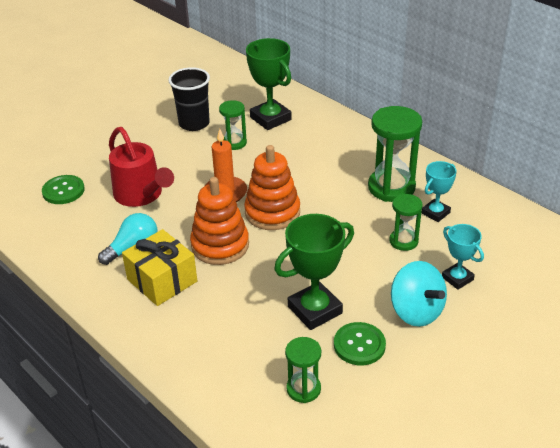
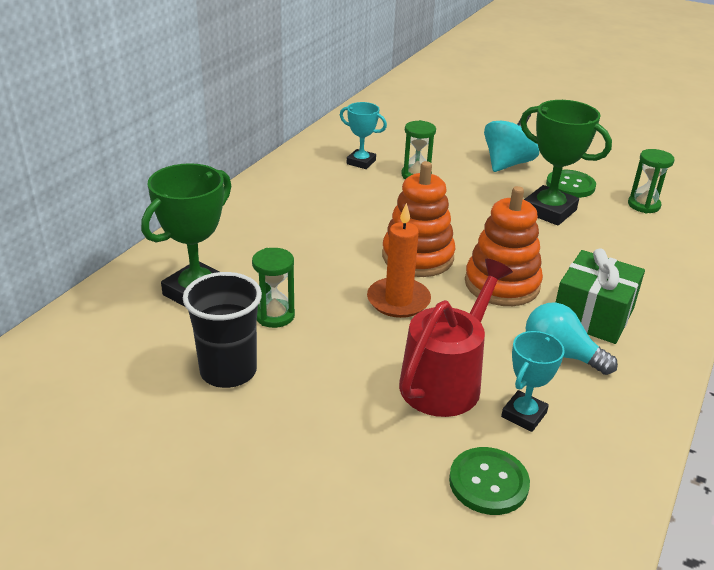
camera: 110 degrees left, 5 degrees down
yellow gift [122,229,197,306] -> green gift [555,248,645,344]
green hourglass [368,106,422,202] -> none
turquoise trophy [442,224,484,290] -> turquoise trophy moved to [501,331,565,432]

